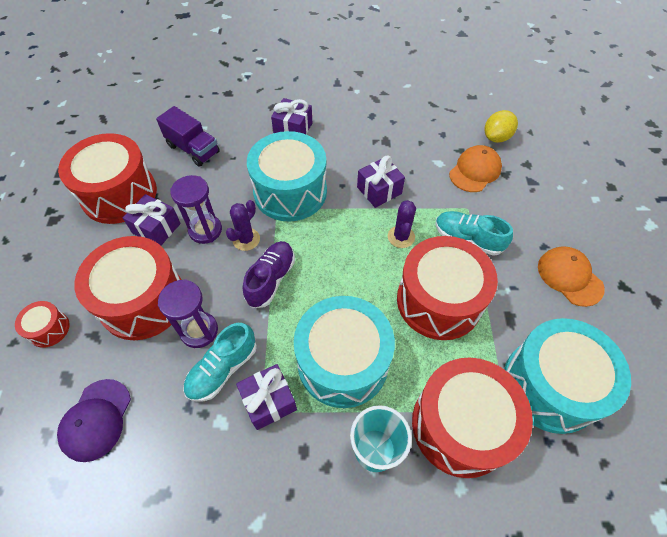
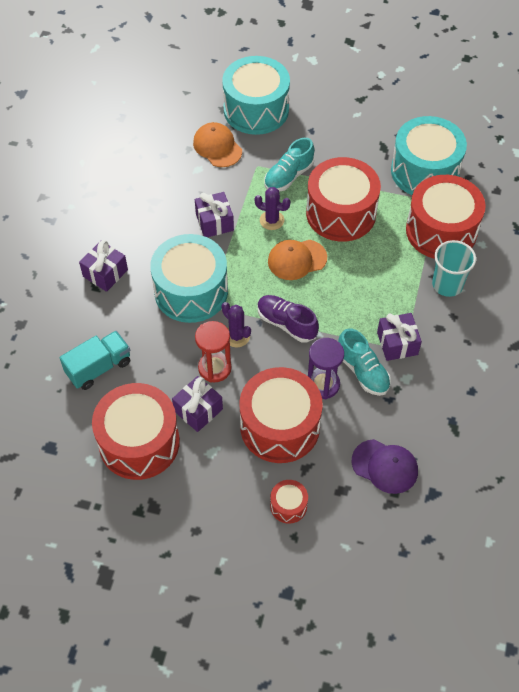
camera: 75 degrees left, 0 degrees up
purple truck [156,106,220,167] -> turquoise truck [59,331,130,390]
purple hourglass [170,175,222,244] -> red hourglass [195,321,231,382]
turquoise drum [294,296,395,408] -> turquoise drum moved to [222,56,290,135]
yellow lemon [485,110,518,143] -> none
orange cap [538,246,605,307] -> orange cap moved to [268,240,327,280]

